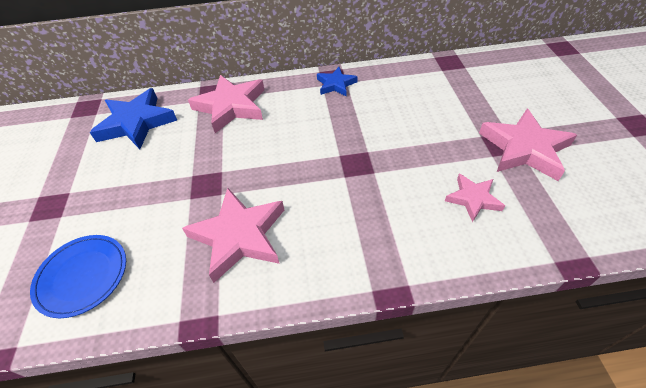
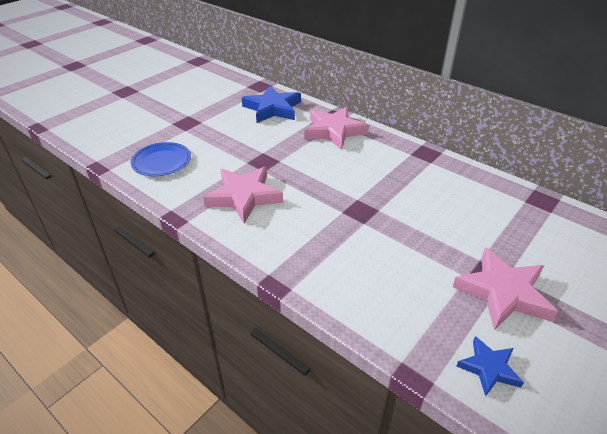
camera: 45 degrees right, 10 degrees down
blue star [317,67,358,96] -> blue star moved to [456,336,524,397]
pink star [445,174,505,222] -> none

